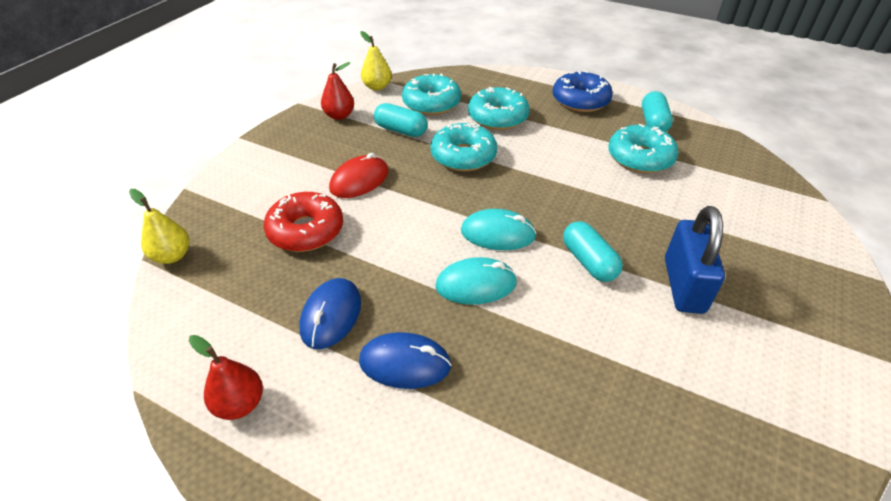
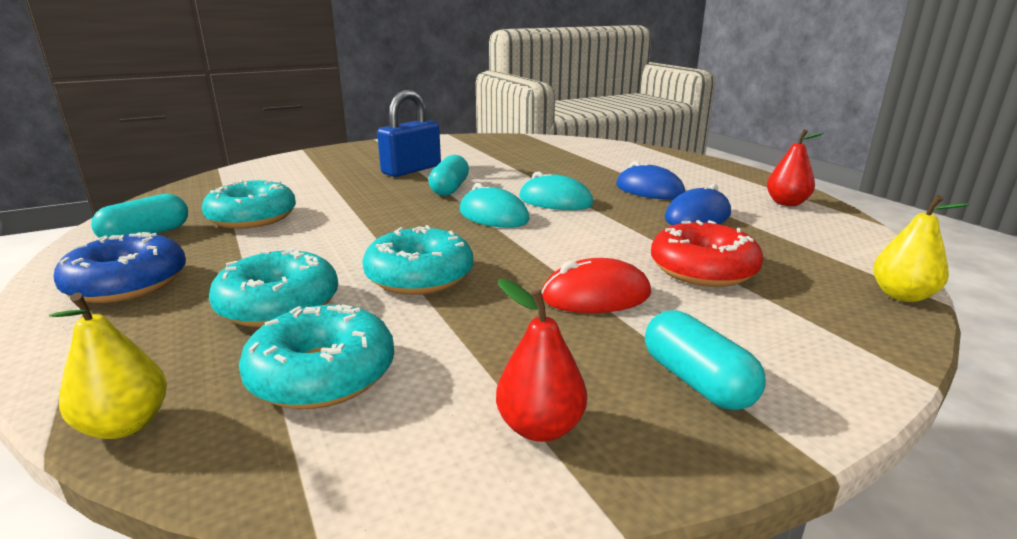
camera: 145 degrees left, 20 degrees down
yellow pear [360,31,392,91] -> yellow pear moved to [49,292,167,439]
turquoise capsule [374,103,428,137] -> turquoise capsule moved to [645,310,766,410]

